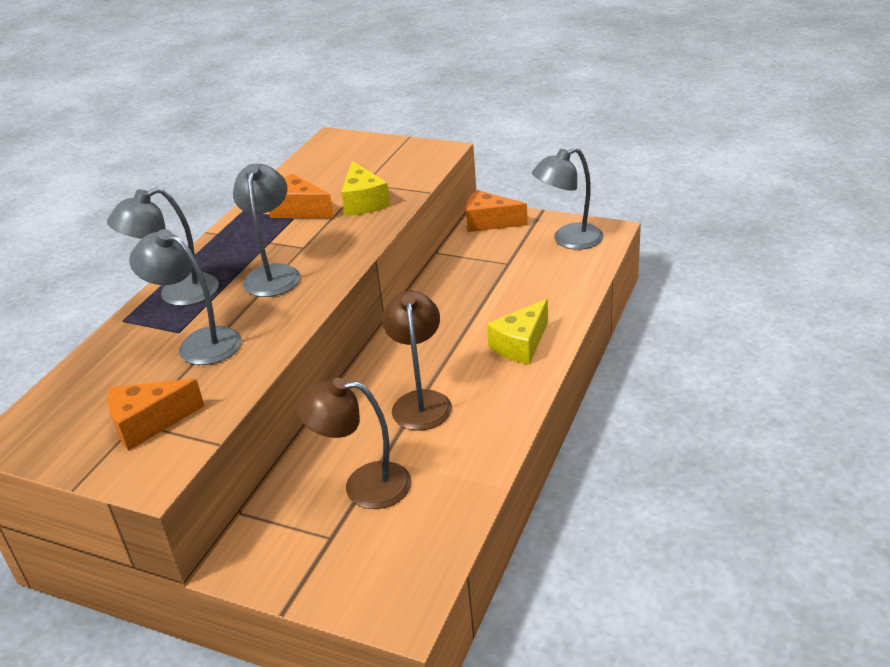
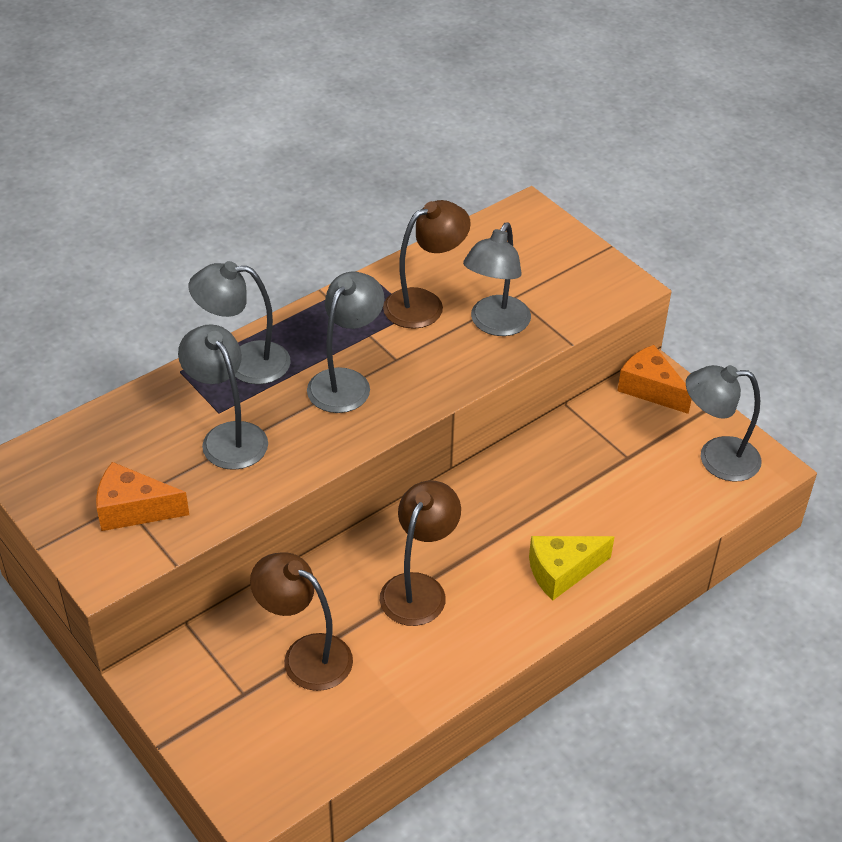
camera: 25 degrees right, 10 degrees up
orange cheese [269,174,334,218] -> brown lamp [383,200,471,329]
yellow cheese [341,161,390,216] -> grey lamp [463,223,531,336]

